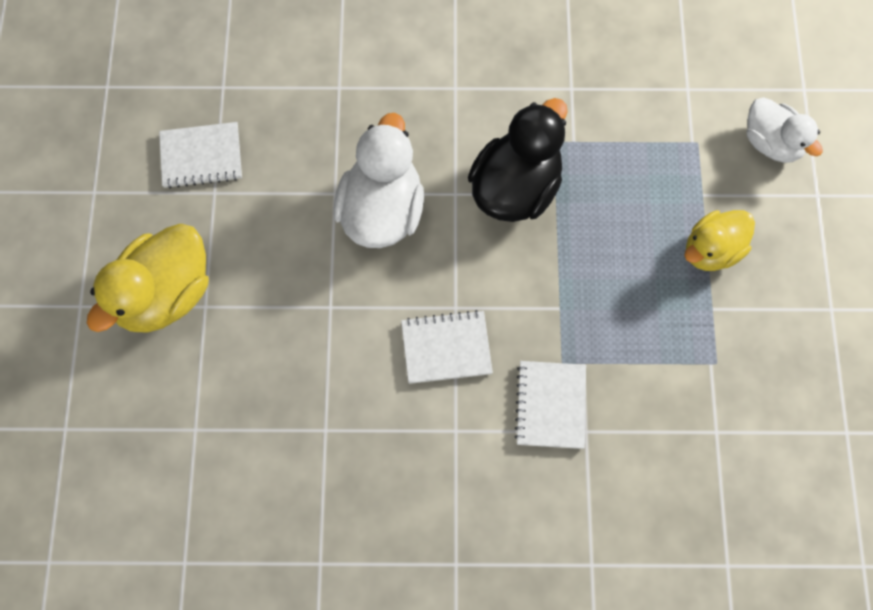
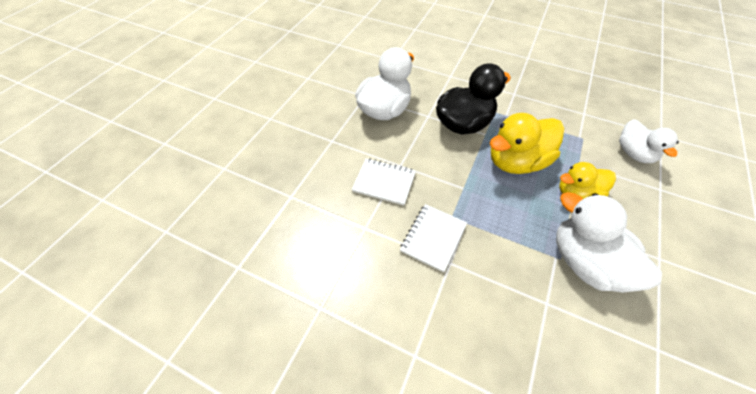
camera: 25 degrees right, 15 degrees down
yellow duck [87,224,209,333] -> yellow duck moved to [490,113,564,174]
white notebook [159,122,242,189] -> none
none -> white duck [556,192,662,292]

